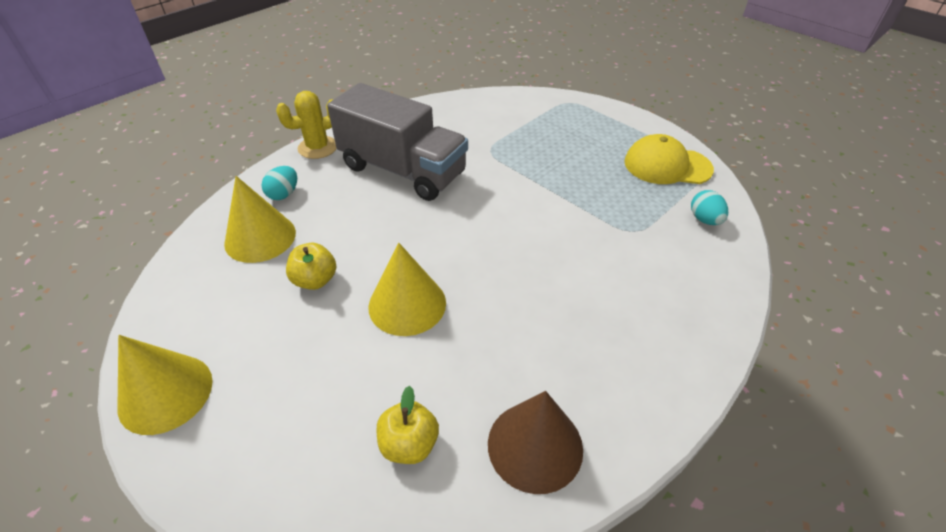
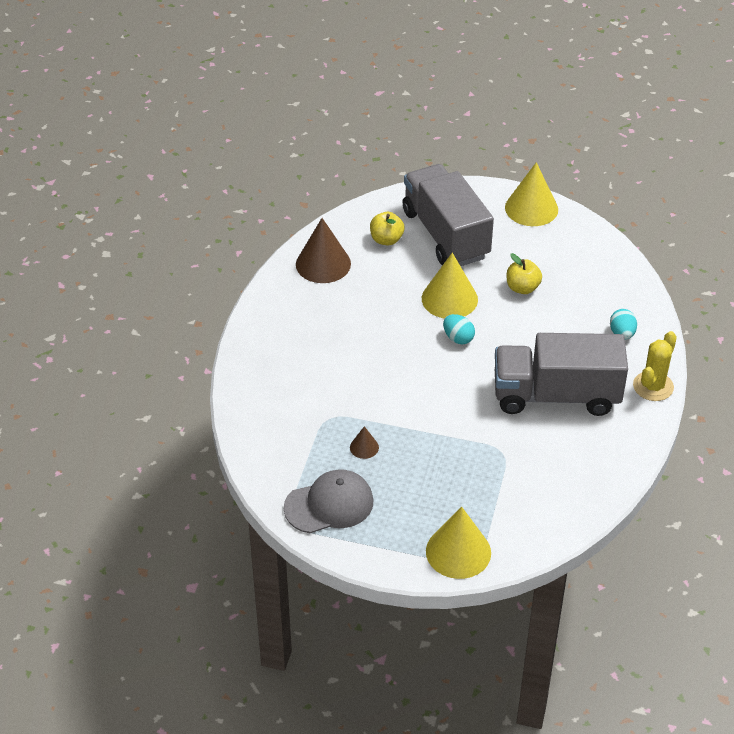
camera: 150 degrees right, 0 degrees up
yellow cone [224,176,296,263] -> yellow cone moved to [426,507,491,579]
yellow cap [624,134,714,184] -> grey cap [284,469,373,533]
turquoise egg [691,190,728,225] -> turquoise egg moved to [443,314,475,344]
none -> brown cone [350,426,379,459]
none -> grey truck [403,164,494,266]

